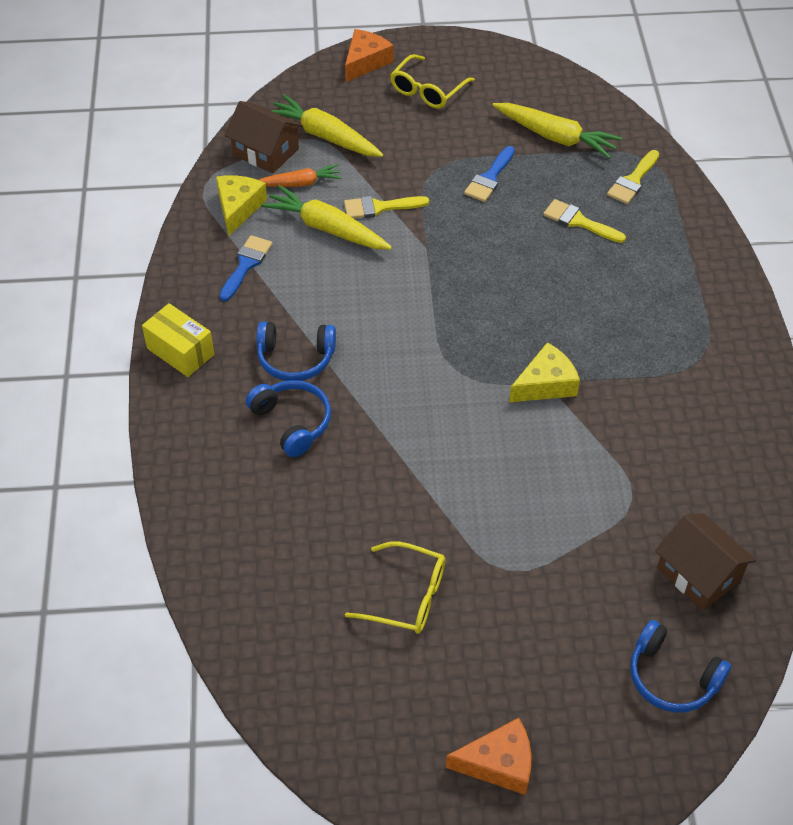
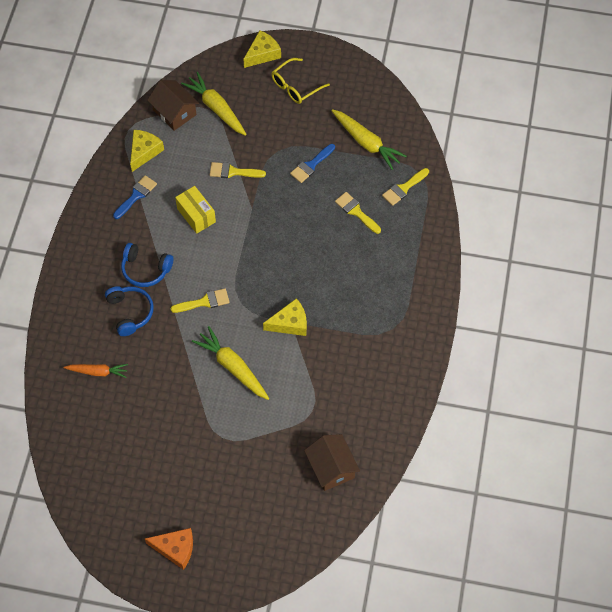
camera: 15 degrees right, 10 degrees up
yellow box [142,303,214,377] -> yellow box moved to [175,186,216,234]
orange carrot [259,164,342,187] -> orange carrot moved to [64,364,128,378]
yellow carrot [261,185,392,250] -> yellow carrot moved to [192,326,269,400]
orange cheese [345,29,393,82] -> yellow cheese [243,30,281,68]
yellow glasses [345,541,445,634] -> none
blue headphones [630,620,731,713] -> none
none -> yellow brush [170,288,230,313]

